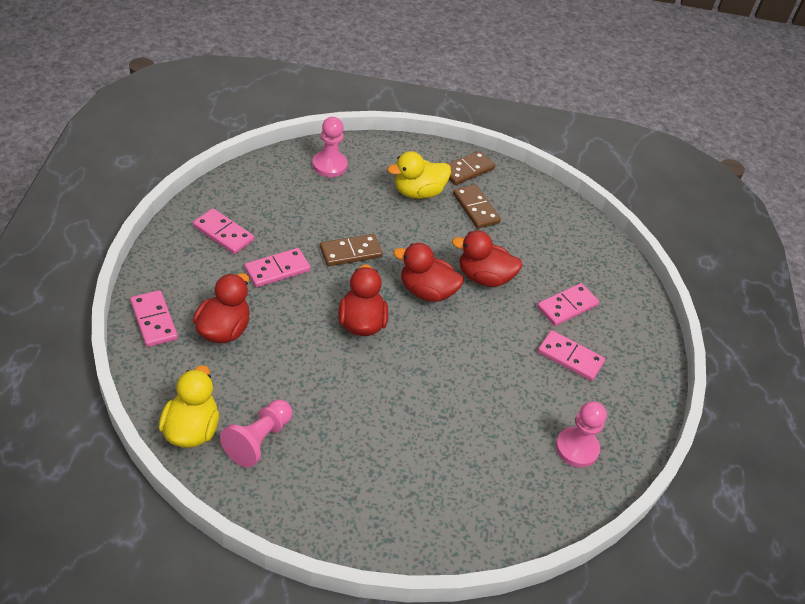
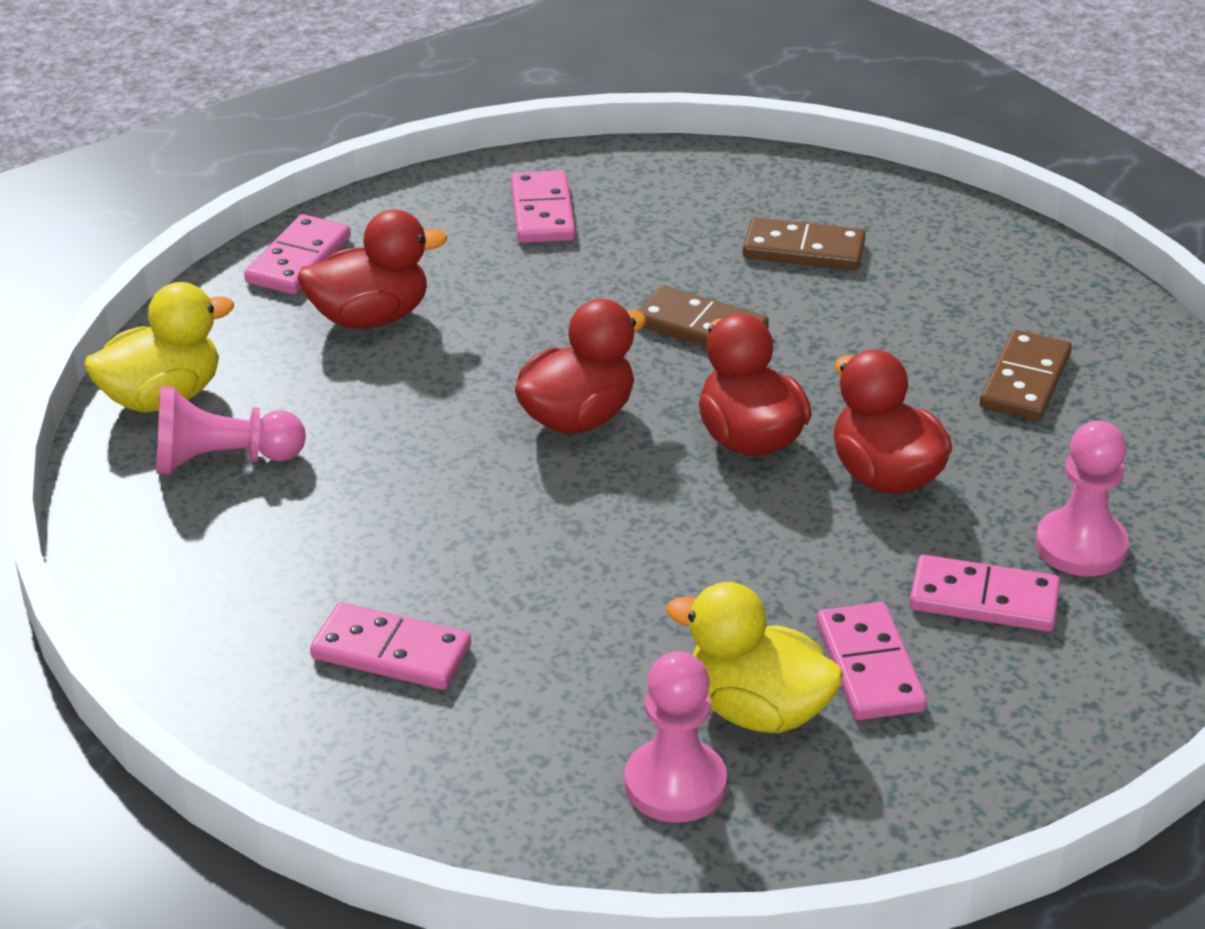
camera: 55 degrees right, 10 degrees down
pink domino [244,248,310,287] -> pink domino moved to [310,602,471,690]
pink pawn [312,117,348,177] -> pink pawn moved to [1035,421,1129,576]
yellow duck [387,151,451,199] -> yellow duck moved to [666,582,843,733]
brown domino [447,151,495,185] -> brown domino moved to [743,217,866,270]

